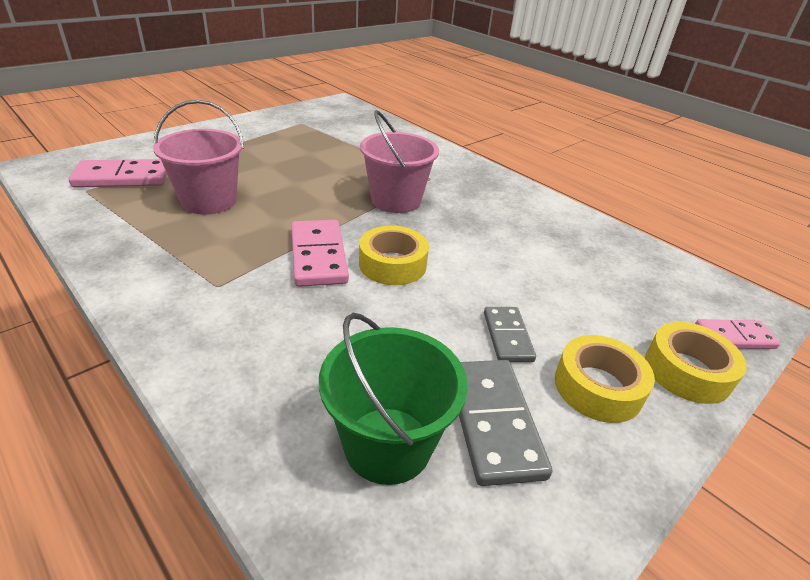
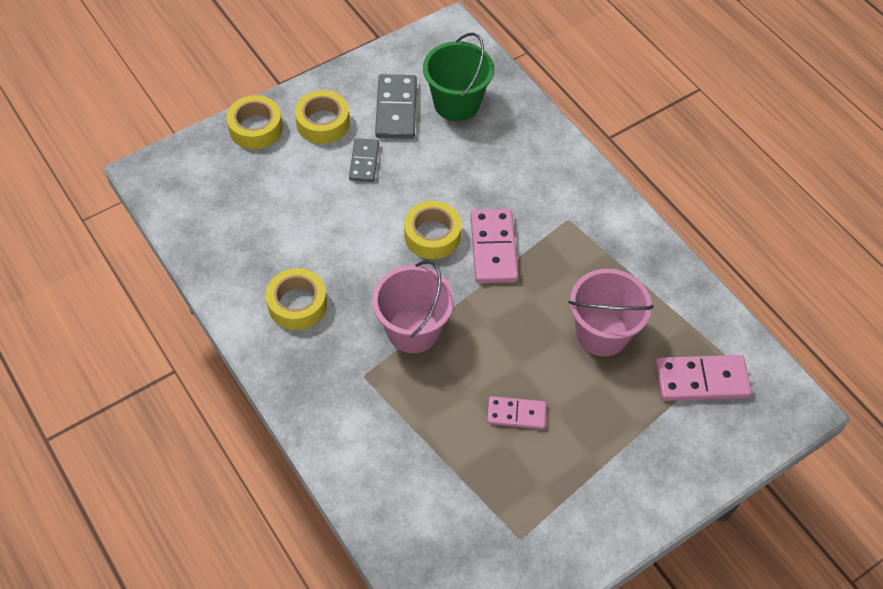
camera: 170 degrees left, 20 degrees up
pink domino [695,319,780,349] -> pink domino moved to [487,396,546,429]
none -> yellow tape [266,268,327,330]

